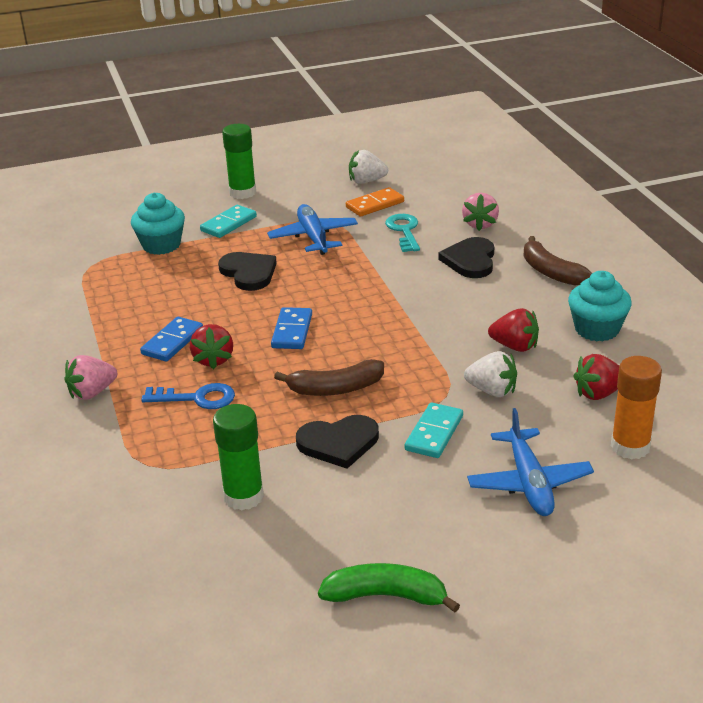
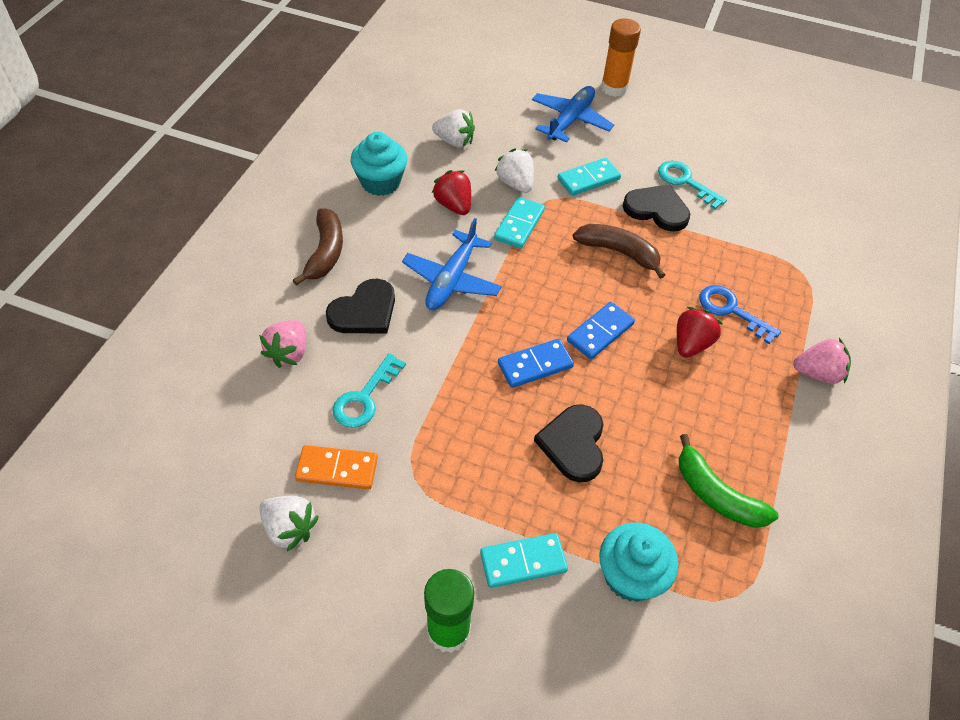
camera: 145 degrees left, 20 degrees up
blue domino [140,317,203,362] -> blue domino moved to [498,339,574,388]
green glue stick [213,404,264,511] -> none
blue plane [267,204,358,255] -> blue plane moved to [402,218,502,310]
green banana [318,563,460,613] -> green banana moved to [679,434,779,528]
pink strawberry [462,193,499,231] -> pink strawberry turned 150 degrees clockwise [259,320,306,368]
red strawberry [573,354,619,400] -> white strawberry [432,109,475,148]
orange glue stick [611,356,662,460] -> orange glue stick moved to [601,18,641,97]
none -> turquoise domino [494,197,545,249]
none -> turquoise key [658,161,727,209]

